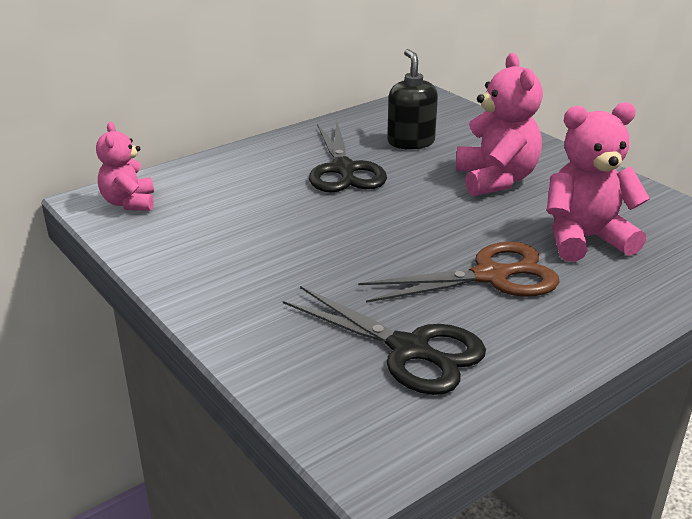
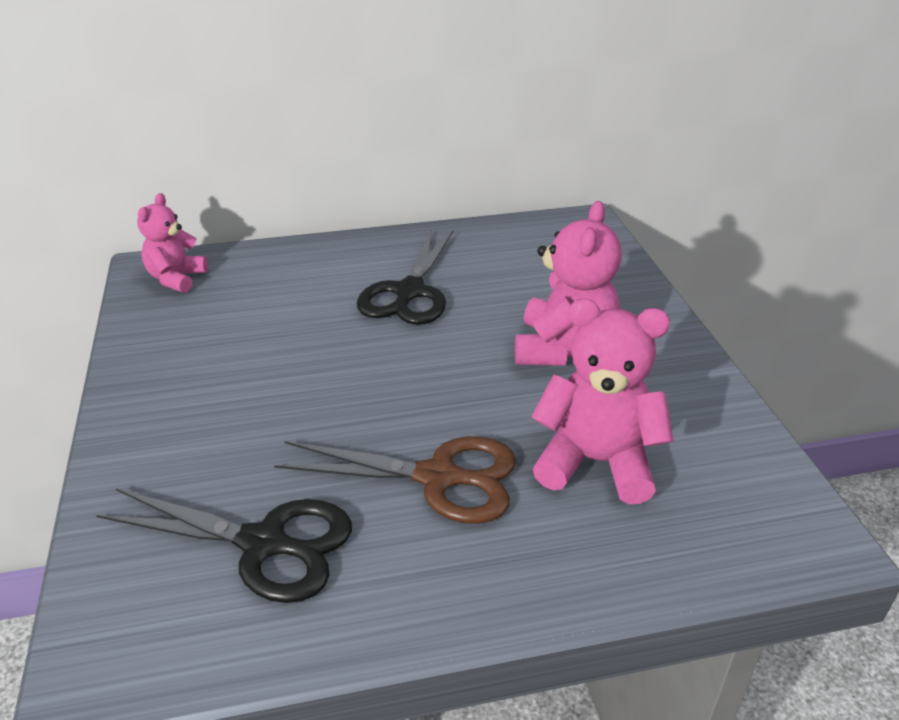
camera: 25 degrees right, 5 degrees up
black scissors [283,286,486,395] -> black scissors turned 45 degrees counterclockwise [96,489,352,603]
black soap dispenser [387,49,438,149] -> none

